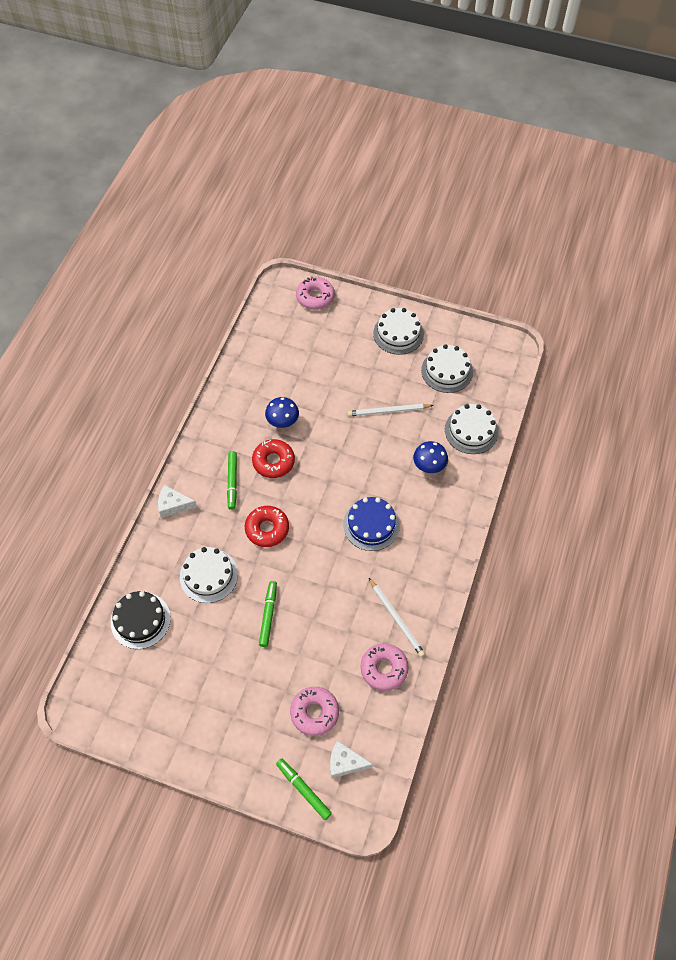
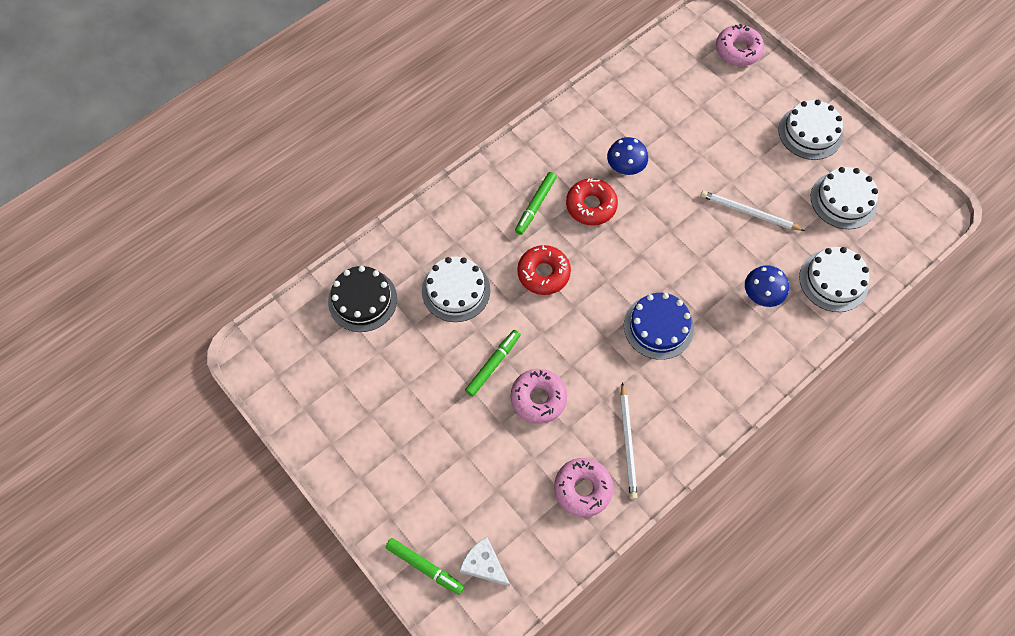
camera: 30 degrees right, 5 degrees up
white cheese [158,485,197,518] -> none
green marker [276,758,332,820] -> green marker turned 135 degrees clockwise [385,538,464,595]
pink donut [290,687,339,736] -> pink donut moved to [511,369,567,424]

